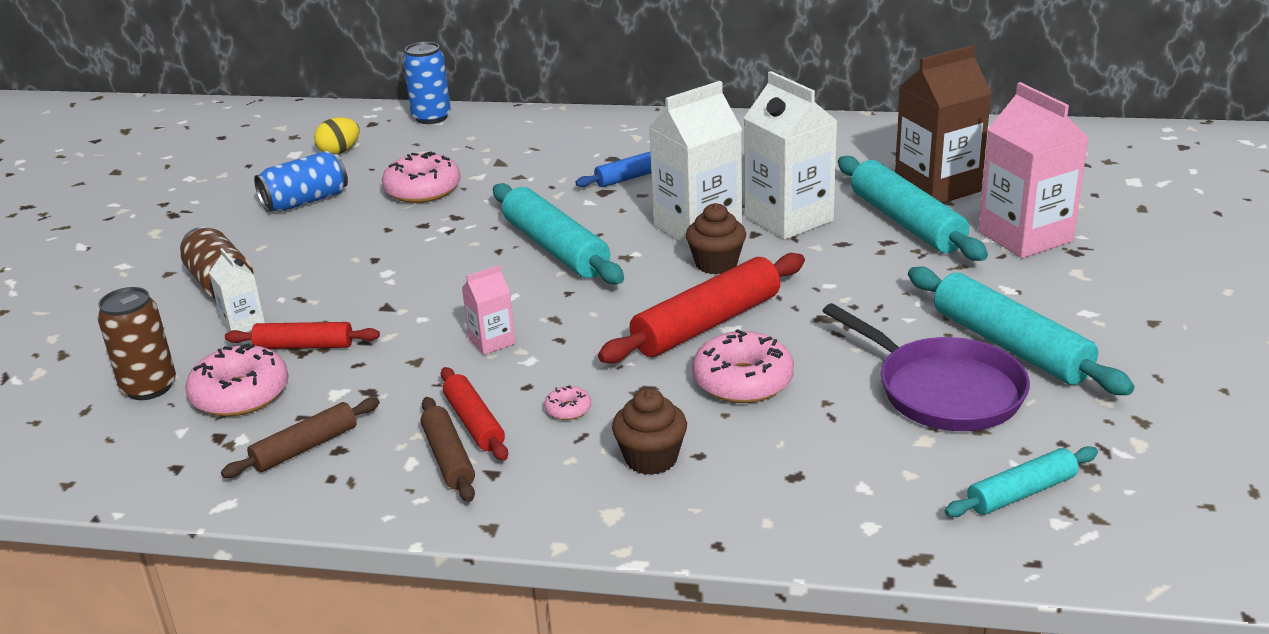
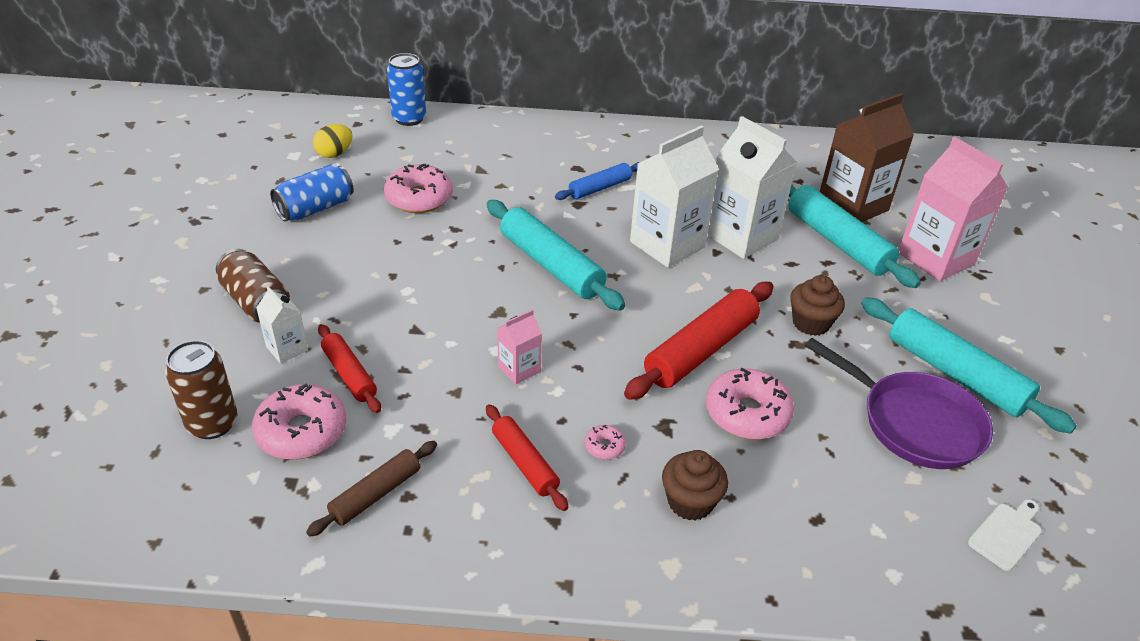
camera: 10 degrees left, 10 degrees up
red rolling pin [225,322,380,349] -> red rolling pin turned 60 degrees clockwise [318,324,381,413]
brown rolling pin [421,397,475,502] -> none
brown cupcake [686,203,746,274] -> brown cupcake moved to [790,275,845,336]
turquoise rolling pin [945,446,1098,517] -> white cutting board [968,499,1042,571]

